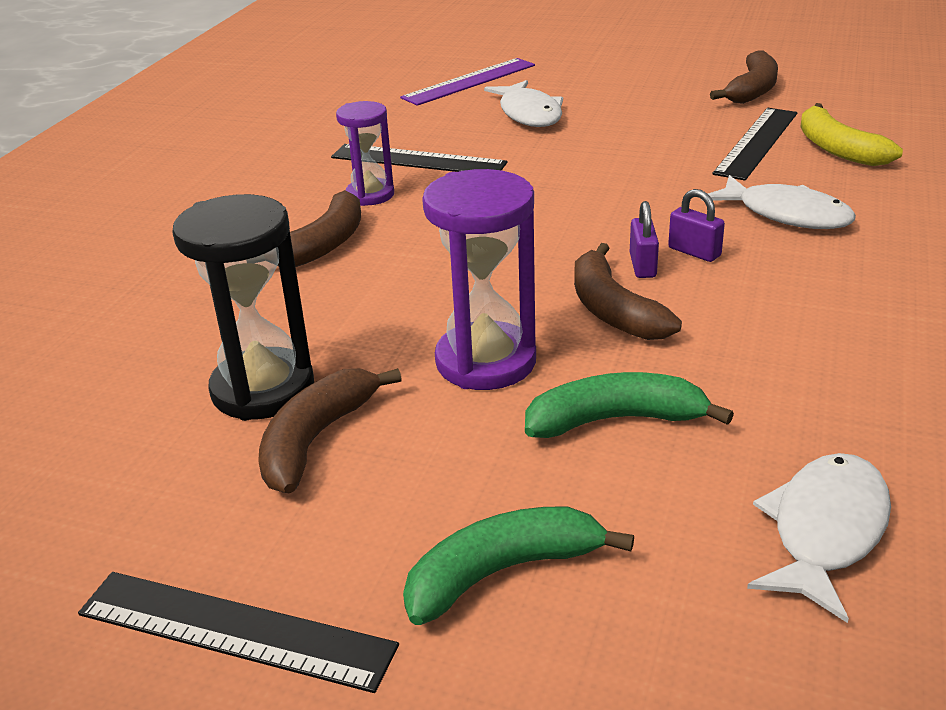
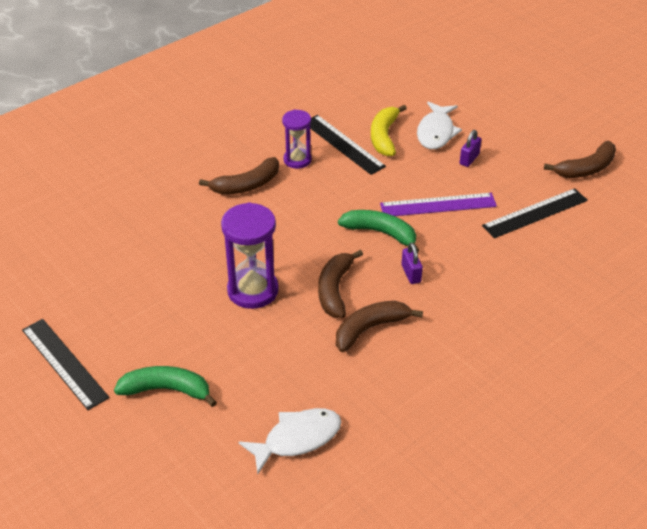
camera: 30 degrees right, 10 degrees up
black hourglass [172,194,314,421] -> none
brown banana [258,368,402,494] -> brown banana moved to [336,301,423,352]
purple ruler [400,58,535,106] -> purple ruler moved to [380,193,497,216]
green banana [525,372,734,438] -> green banana moved to [338,210,420,253]
purple padlock [630,201,659,278] -> purple padlock moved to [460,130,481,167]
white fish [701,175,856,229] -> none
yellow banana [800,103,903,166] -> yellow banana moved to [371,105,407,156]

